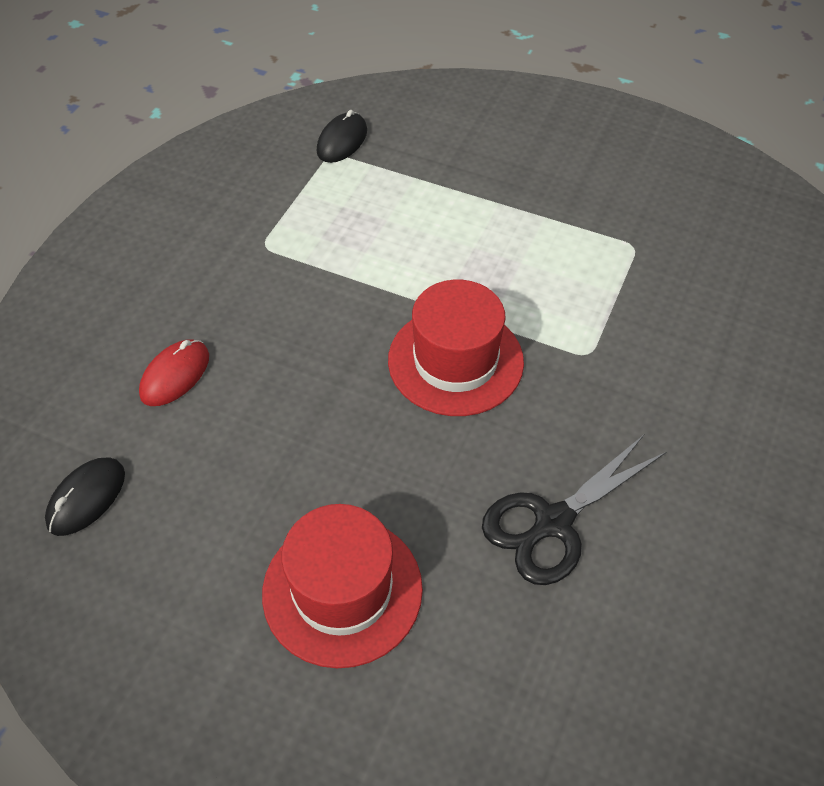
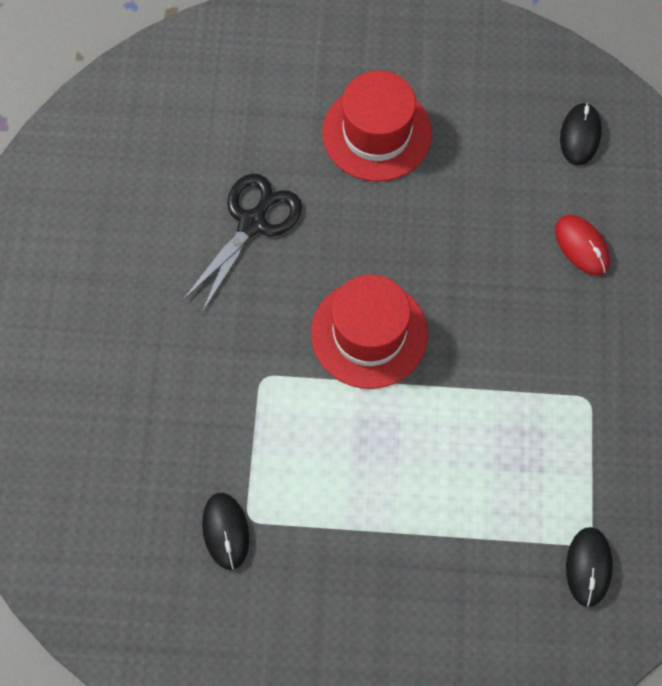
camera: 160 degrees right, 15 degrees up
red mouse [139,339,209,406] -> red mouse turned 45 degrees counterclockwise [555,215,610,276]
none -> black mouse [202,493,249,570]

